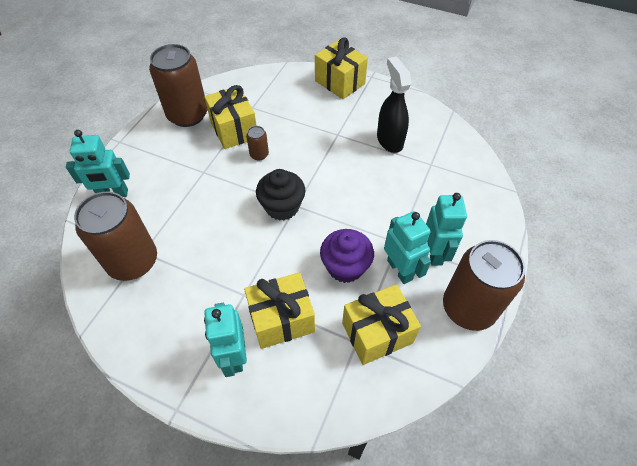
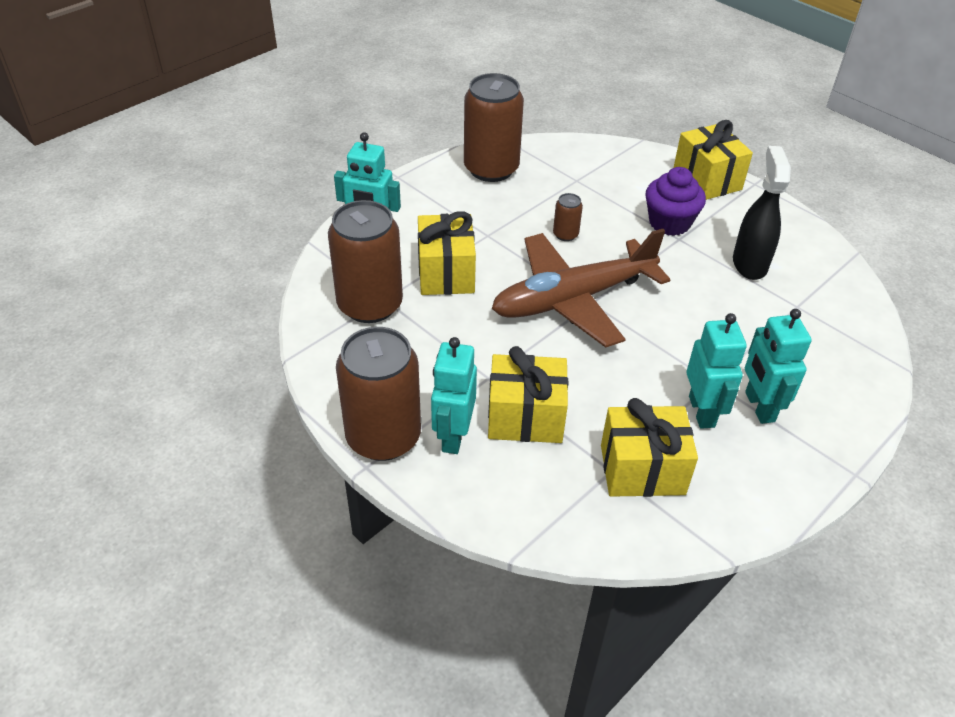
camera: 20 degrees right, 10 degrees down
yellow gift [204,85,257,149] -> yellow gift moved to [418,211,476,295]
black cupcake [256,169,305,221] -> brown plane [492,229,671,348]
purple cupcake [320,229,374,283] -> purple cupcake moved to [645,167,706,236]
turquoise robot [426,193,467,266] -> turquoise robot turned 150 degrees clockwise [745,309,812,424]
brown can [443,240,525,331] -> brown can moved to [336,327,421,461]

